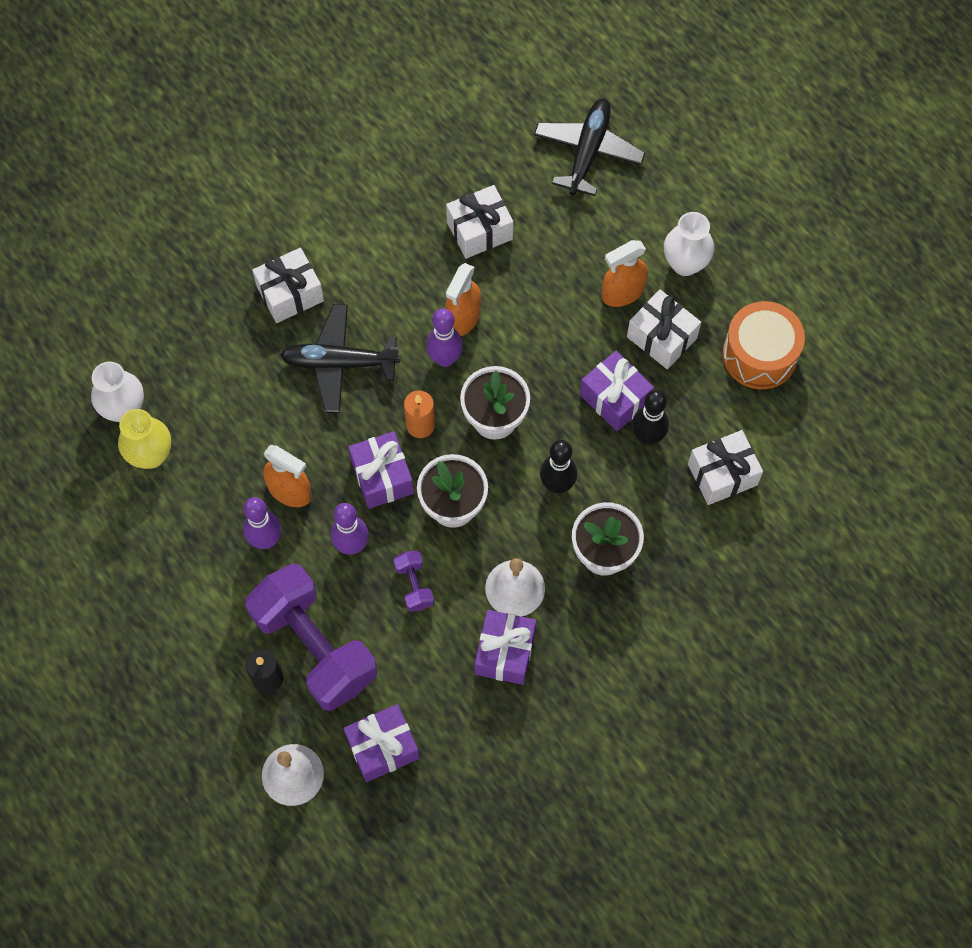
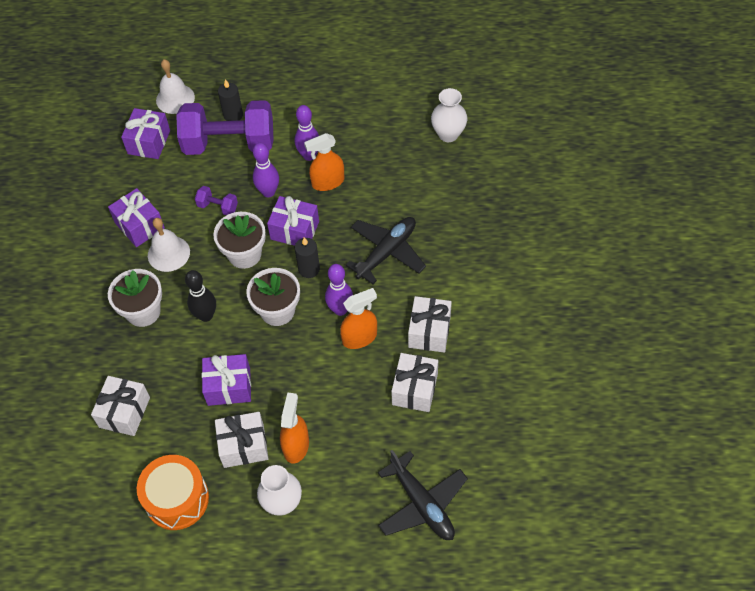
camera: 130 degrees right, 10 degrees down
yellow vase [118,409,171,469] -> none
white gift [252,248,324,323] -> white gift moved to [408,296,452,353]
orange candle [404,390,435,438] -> black candle [295,237,320,278]
orange spray bottle [445,263,481,336] -> orange spray bottle turned 90 degrees clockwise [340,288,377,349]
black bowling pin [632,390,669,445] -> none

